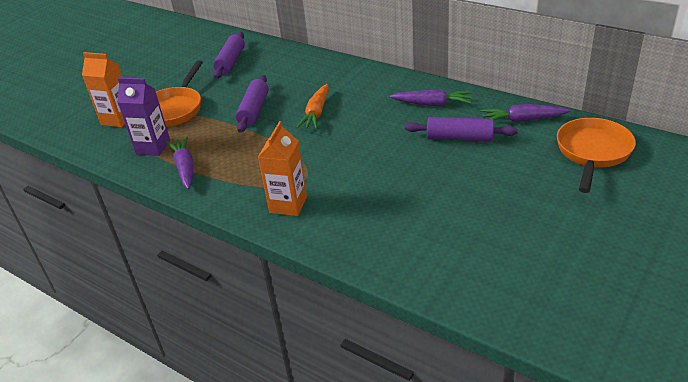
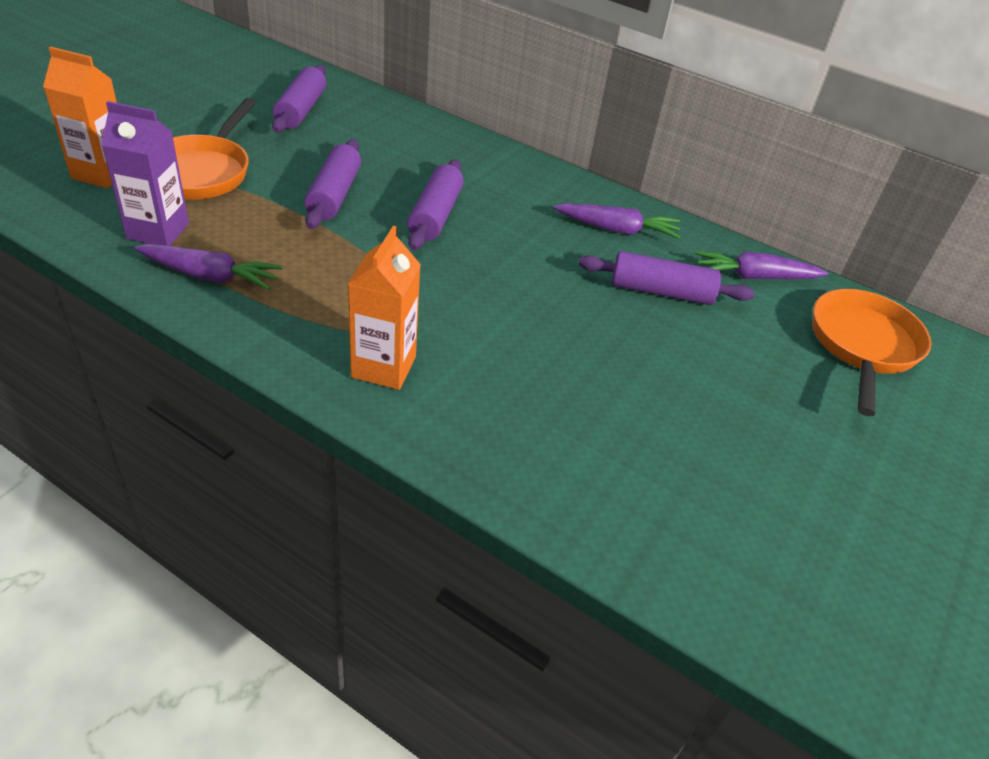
camera: 10 degrees left, 5 degrees up
purple carrot [166,137,194,190] -> purple carrot turned 120 degrees clockwise [134,244,283,290]
orange carrot [296,84,329,129] -> purple rolling pin [407,159,464,250]

